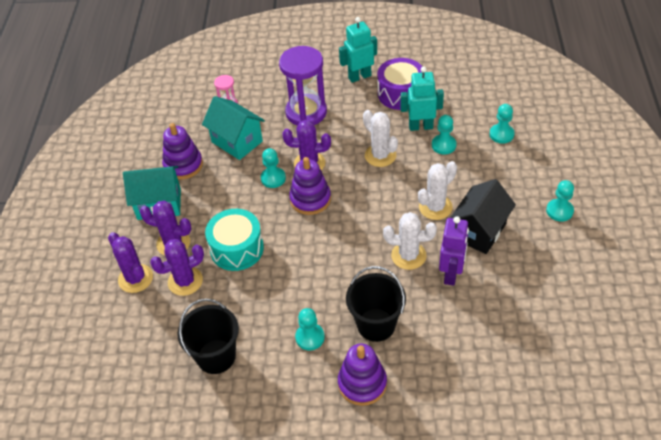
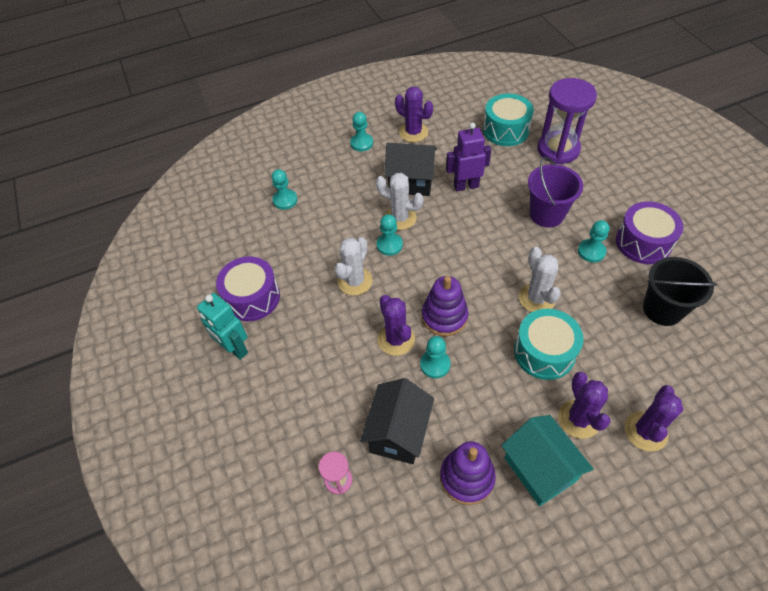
camera: 115 degrees left, 5 degrees up
purple cactus [150,239,204,296] -> purple cactus moved to [395,86,433,142]
turquoise house [202,96,265,160] -> black house [360,378,434,464]
purple hourglass [279,46,327,126] -> purple hourglass moved to [537,78,597,164]
purple stacking toy [338,344,387,406] -> none
black bucket [346,266,406,342] -> purple bucket [528,157,583,227]
white cactus [383,212,437,270] -> white cactus moved to [519,247,561,312]
turquoise robot [400,67,444,131] -> none
turquoise pawn [432,115,456,154] -> turquoise pawn moved to [377,214,403,256]
none -> turquoise drum [483,93,534,146]
none -> purple drum [616,202,683,264]

